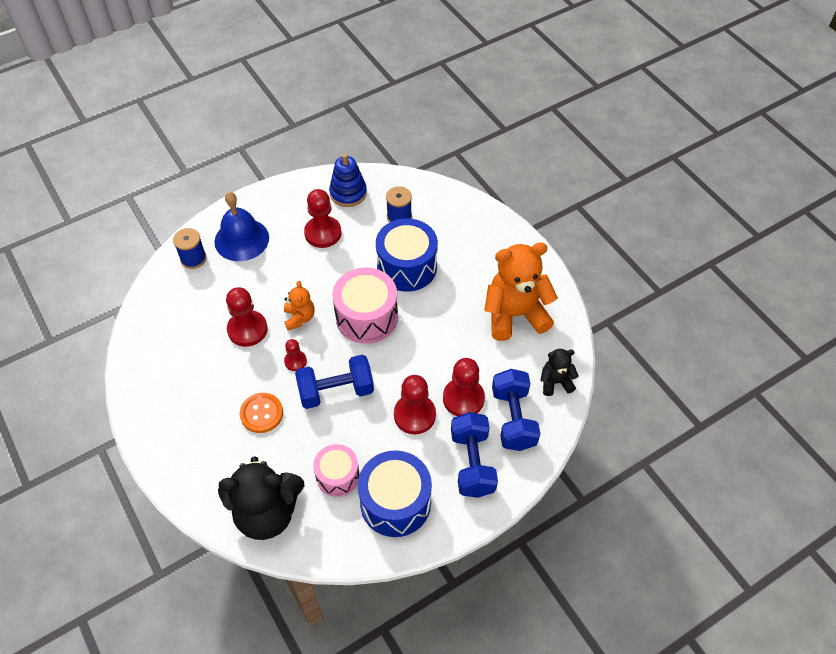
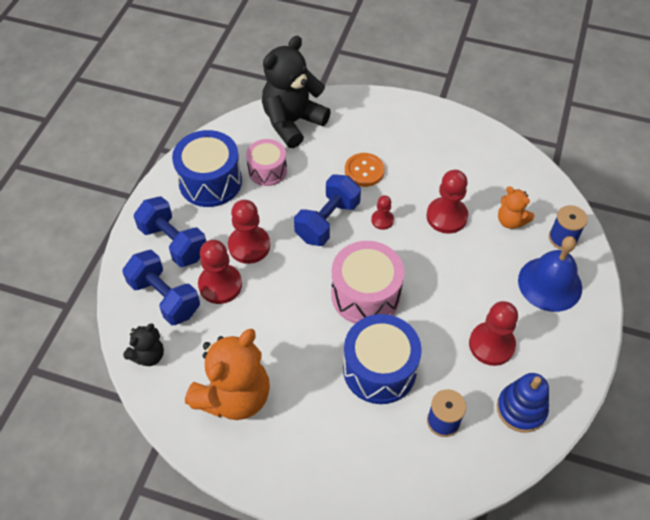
camera: 140 degrees right, 0 degrees up
orange teddy bear [284,281,315,330] -> orange teddy bear moved to [498,186,534,229]

